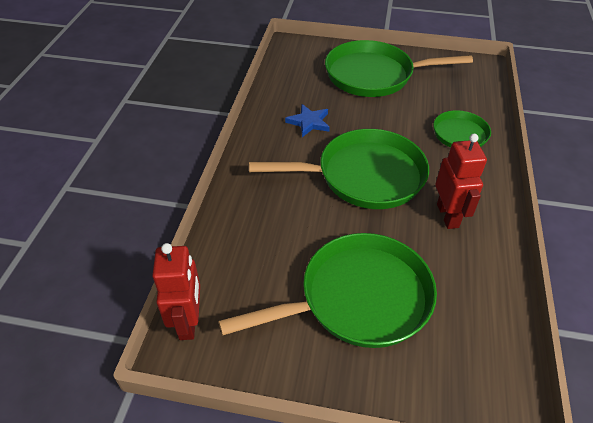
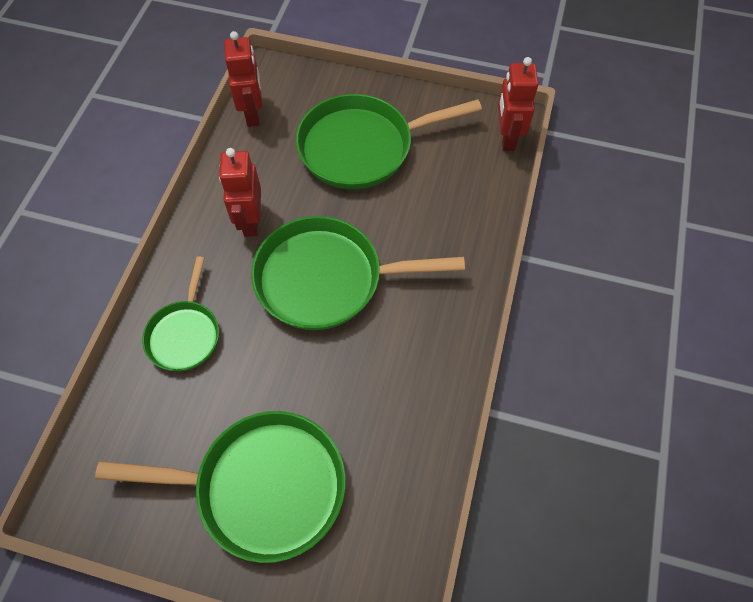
camera: 175 degrees left, 15 degrees up
blue star [285,104,330,137] -> none
none -> red robot [224,31,262,127]

